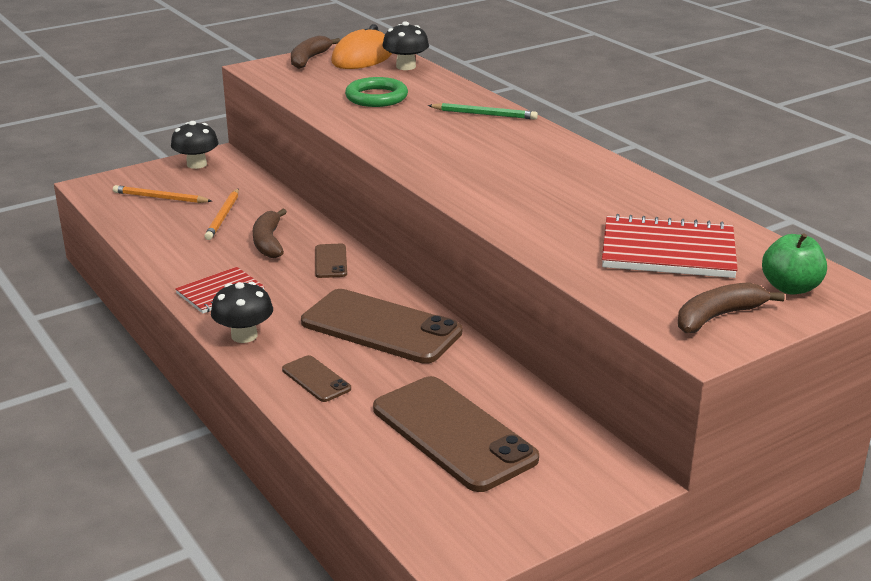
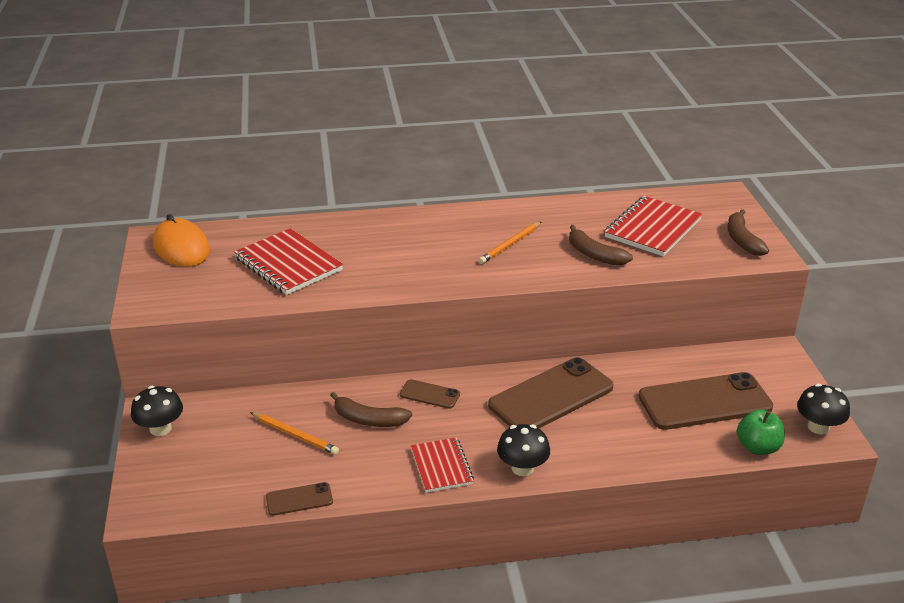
camera: 65 degrees left, 5 degrees up
orange pencil [113,185,212,203] -> orange pencil moved to [479,222,541,264]
brown phone [282,355,351,402] -> brown phone moved to [266,482,333,516]
brown banana [291,36,340,69] -> brown banana moved to [569,225,633,266]
green ring [345,77,408,107] -> red notebook [234,228,343,295]
black mushroom [382,21,429,70] -> black mushroom moved to [797,384,850,435]
green pencil [428,103,538,119] -> none
green apple [762,233,827,295] -> green apple moved to [737,410,785,455]

